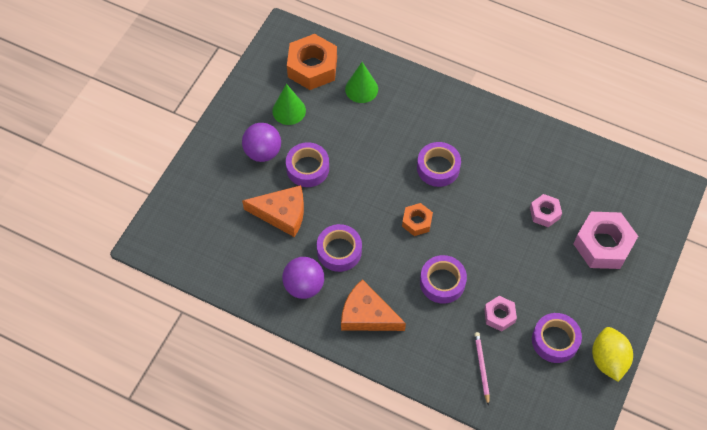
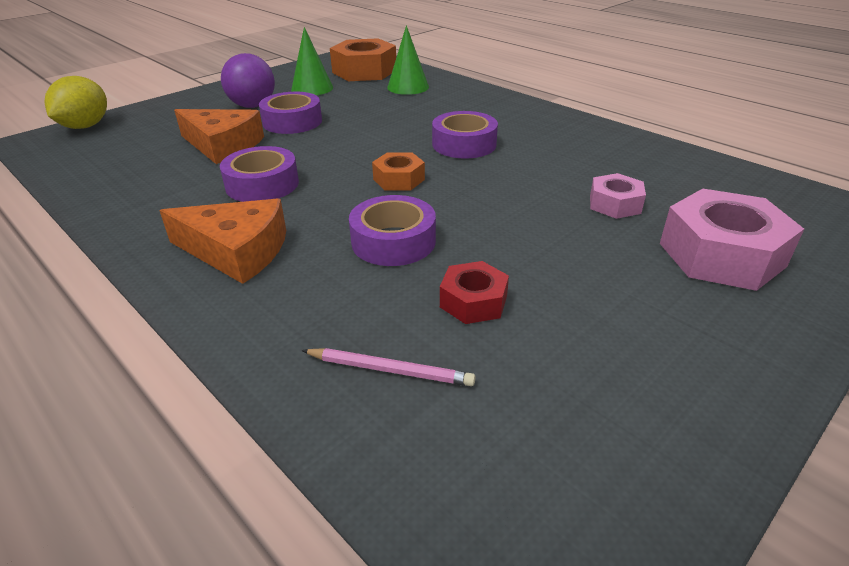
camera: 20 degrees right, 25 degrees down
purple ball [282,257,324,299] -> none
orange cheese [341,279,406,331] -> orange cheese turned 150 degrees clockwise [159,198,286,284]
pink pencil [474,332,490,406] -> pink pencil turned 90 degrees clockwise [301,348,476,386]
pink nut [484,296,517,332] -> red nut [440,261,509,324]
purple tape [532,313,582,363] -> none
yellow lemon [592,327,633,382] -> yellow lemon moved to [44,76,107,129]

